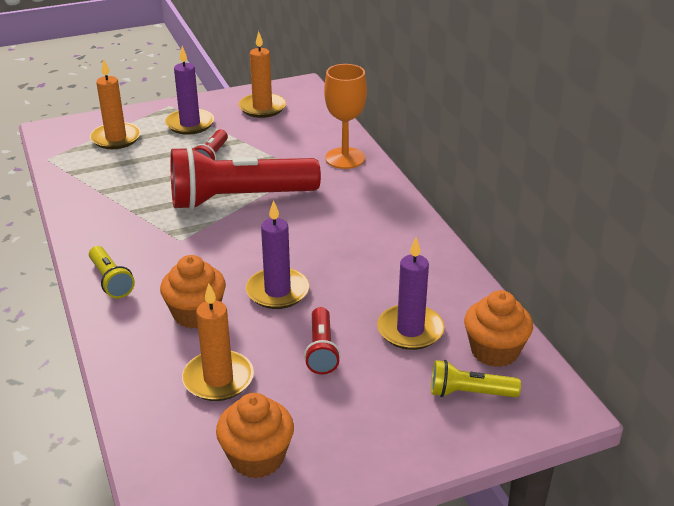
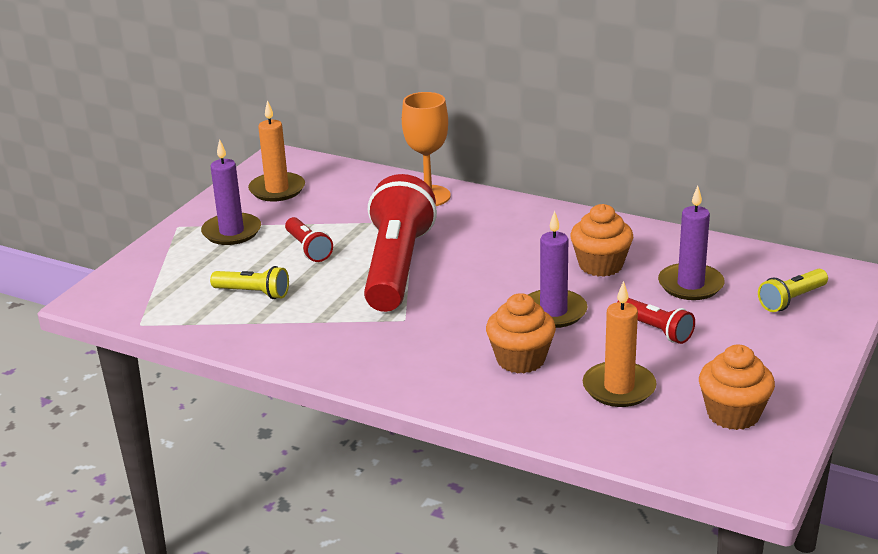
camera: 40 degrees left, 5 degrees down
yellow flashlight [89,246,135,298] -> yellow flashlight moved to [210,266,289,299]
orange candle [90,59,141,149] -> none
red flashlight [170,146,321,210] -> red flashlight turned 150 degrees clockwise [364,174,437,312]
orange cupcake [464,290,533,367] -> orange cupcake moved to [570,204,633,277]

